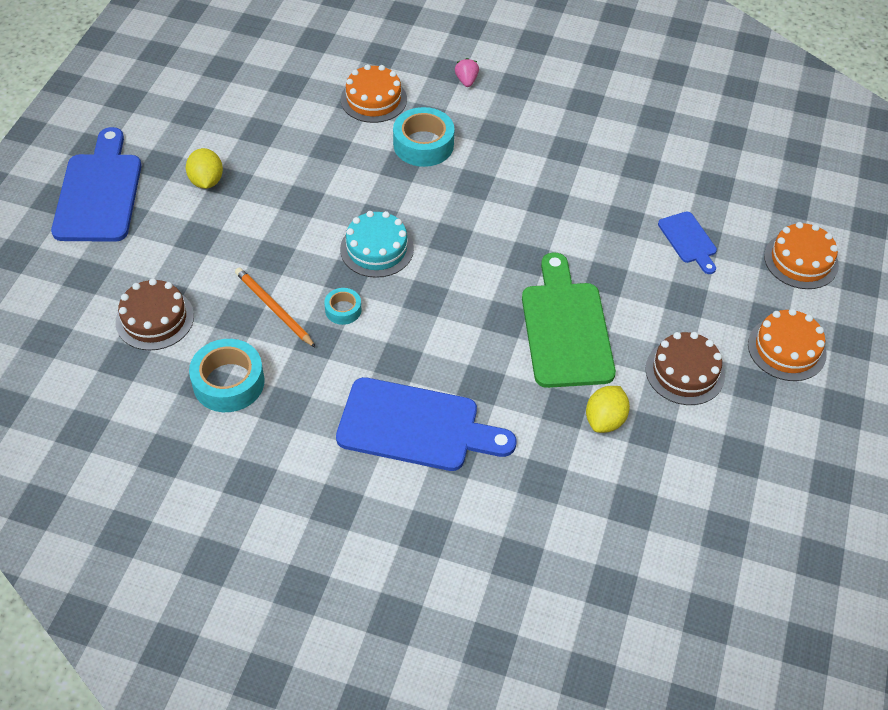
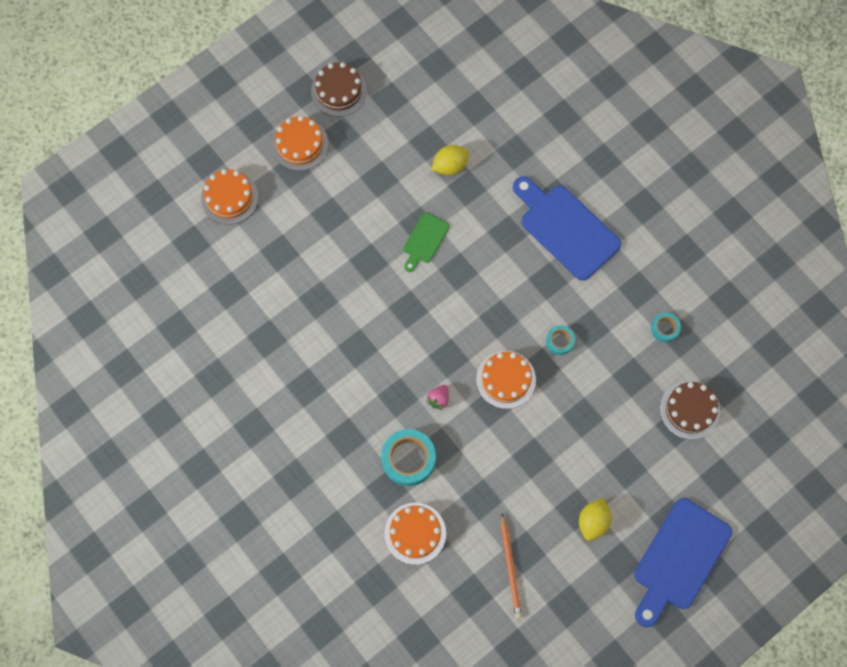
camera: 145 degrees left, 20 degrees up
turquoise tape [189,339,265,412] -> turquoise tape [651,313,681,342], size x0.54
orange pencil [235,268,316,348] -> orange pencil moved to [501,514,522,619]
turquoise cake [340,211,414,278] -> orange cake [476,351,536,409]
pink strawberry [455,58,479,87] -> pink strawberry moved to [427,385,449,410]
green cutting board [522,252,616,388] -> green cutting board [404,212,450,272], size x0.52
brown cake [645,332,725,405] -> brown cake moved to [311,62,367,117]
blue cutting board [658,211,717,274] -> none

